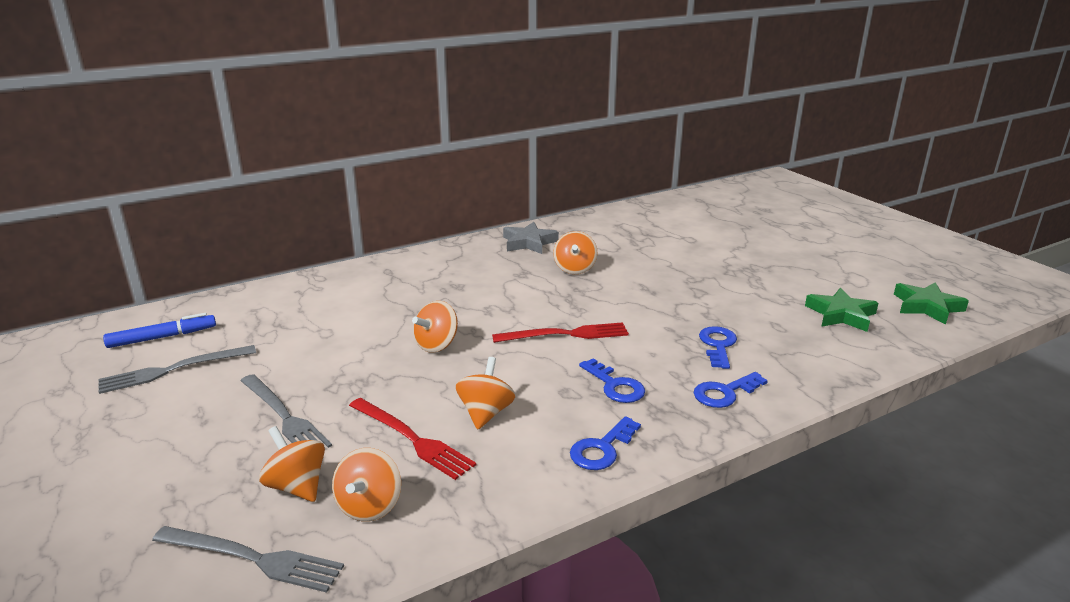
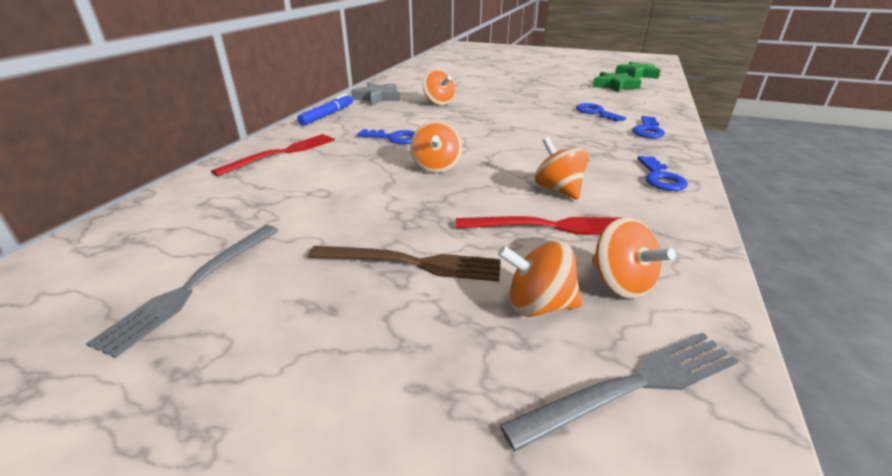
camera: 40 degrees left, 5 degrees up
blue marker [103,313,216,348] -> blue marker moved to [297,93,353,126]
grey fork [241,374,332,448] -> brown fork [308,246,501,282]
red fork [492,322,629,343] -> red fork moved to [211,134,335,176]
blue key [579,358,645,403] -> blue key moved to [357,129,415,144]

